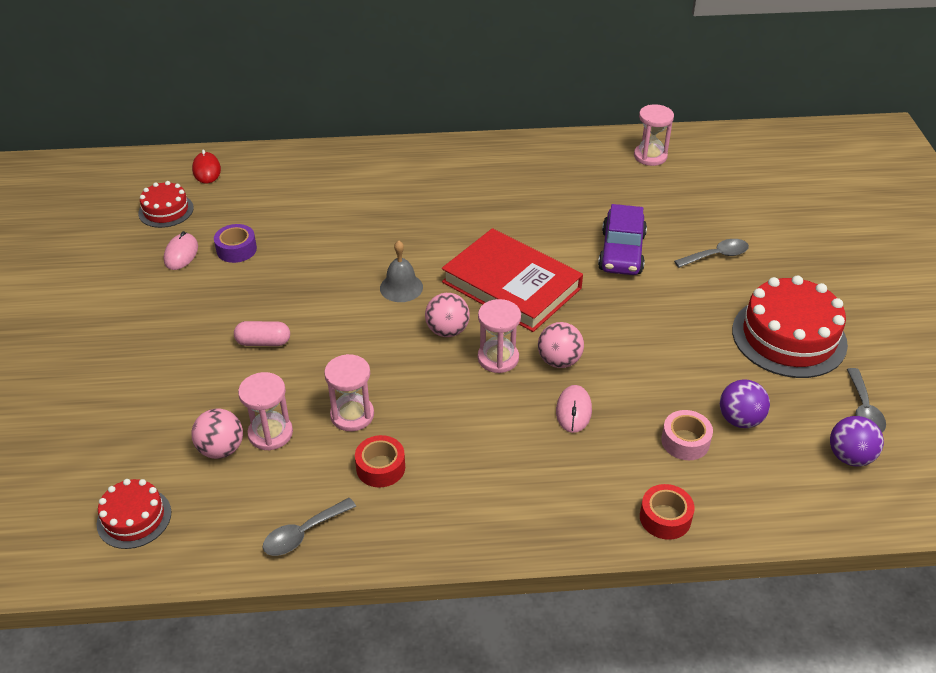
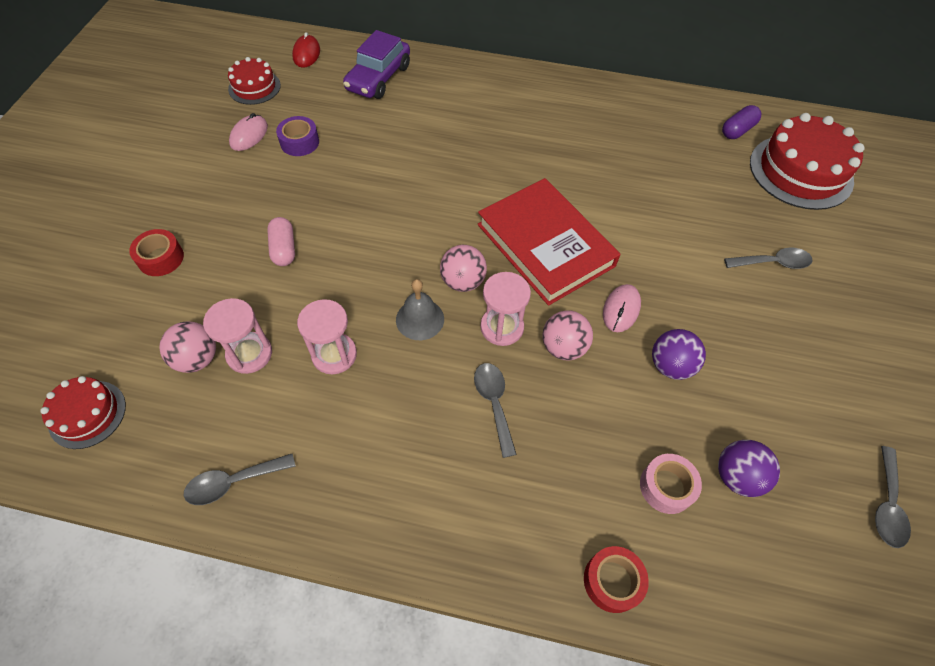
camera: 15 degrees right, 15 degrees up
pink capsule [234,321,290,346] -> pink capsule turned 60 degrees clockwise [267,217,295,266]
red tape [355,435,405,487] -> red tape moved to [129,229,184,276]
grey bell [380,240,423,302] -> grey bell moved to [396,279,444,340]
pink mouse [556,385,592,433] -> pink mouse moved to [603,284,641,332]
purple car [598,204,647,275] -> purple car moved to [343,30,410,99]
pink hourglass [634,104,674,166] -> purple capsule [722,105,761,139]
red cake [732,275,848,378] -> red cake moved to [750,113,865,210]
purple ball [830,416,884,466] -> purple ball moved to [652,329,706,380]
none -> grey spoon [474,363,517,458]

